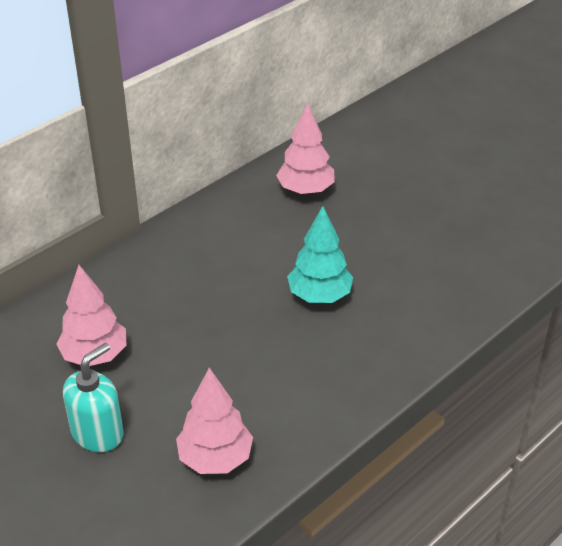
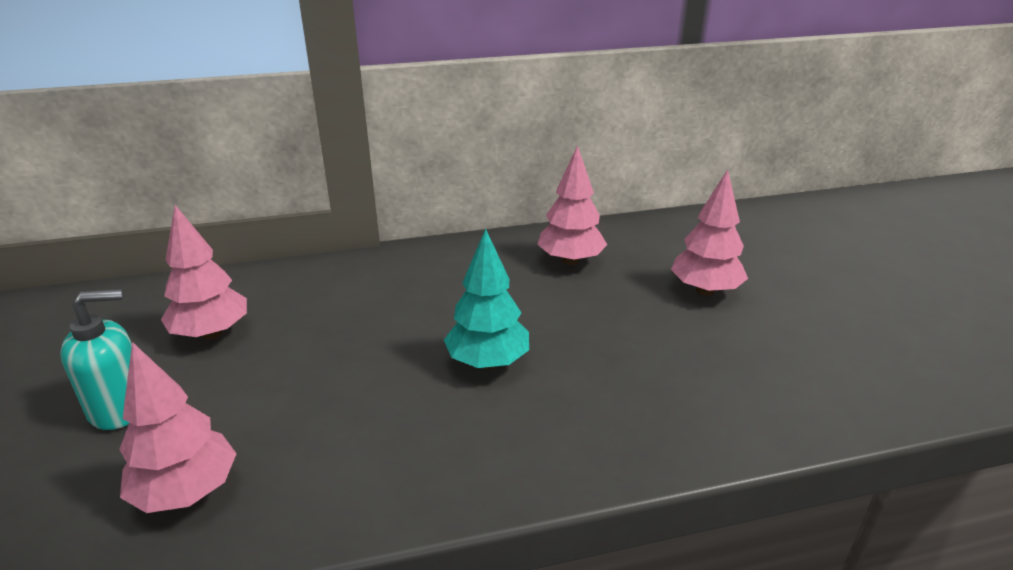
camera: 30 degrees right, 10 degrees down
none -> pink tree [671,169,748,296]

